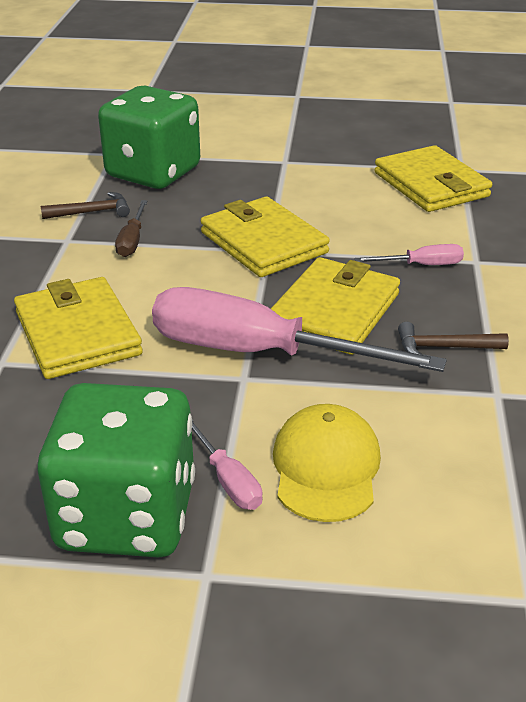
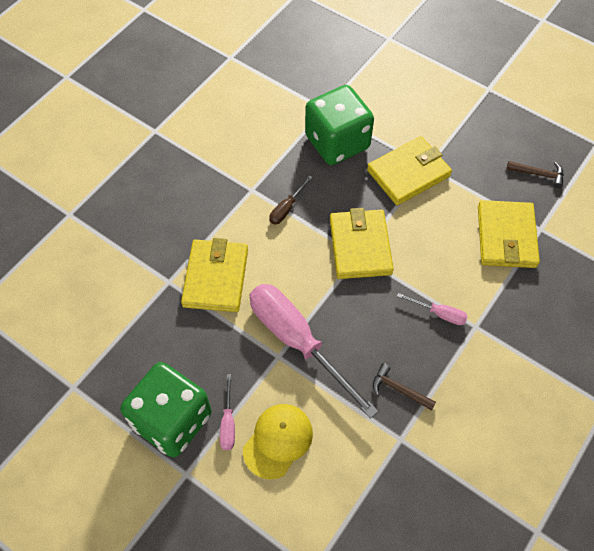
camera: 30 degrees right, 25 degrees up
brown hammer [41,192,130,219] -> brown hammer moved to [506,161,564,188]
yellow wallet [271,257,400,355] -> yellow wallet moved to [367,136,452,205]

